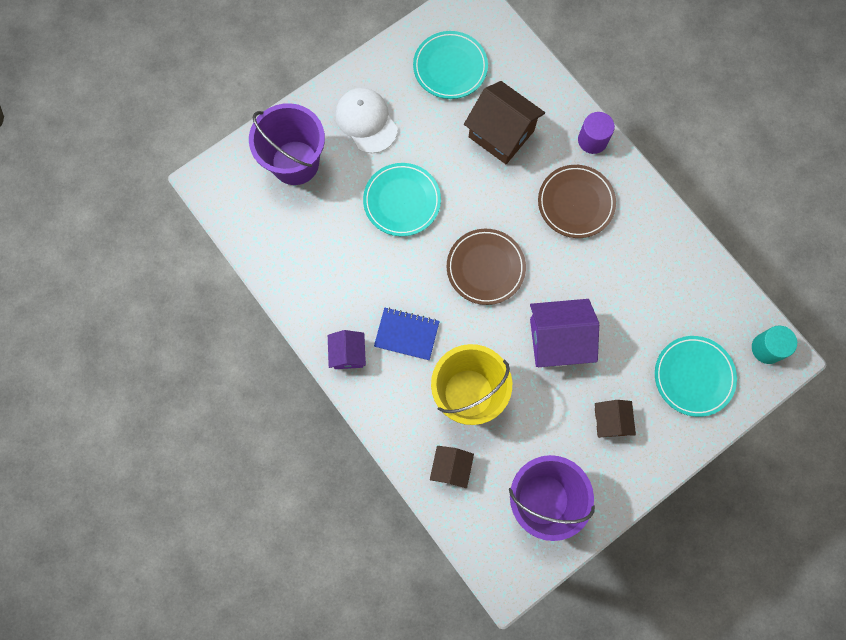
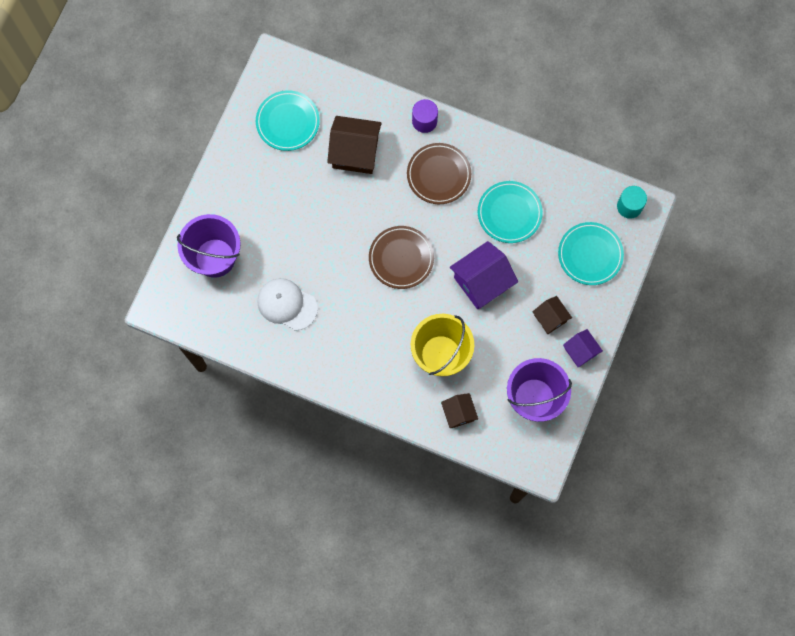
camera: 30 degrees left, 0 degrees up
purple house [328,330,366,369] -> purple house moved to [563,329,603,367]
white cap [336,88,398,153] -> white cap moved to [257,278,318,331]
turquoise plate [363,163,441,236] -> turquoise plate moved to [478,181,543,243]
blue notebook [374,307,440,360] -> none

